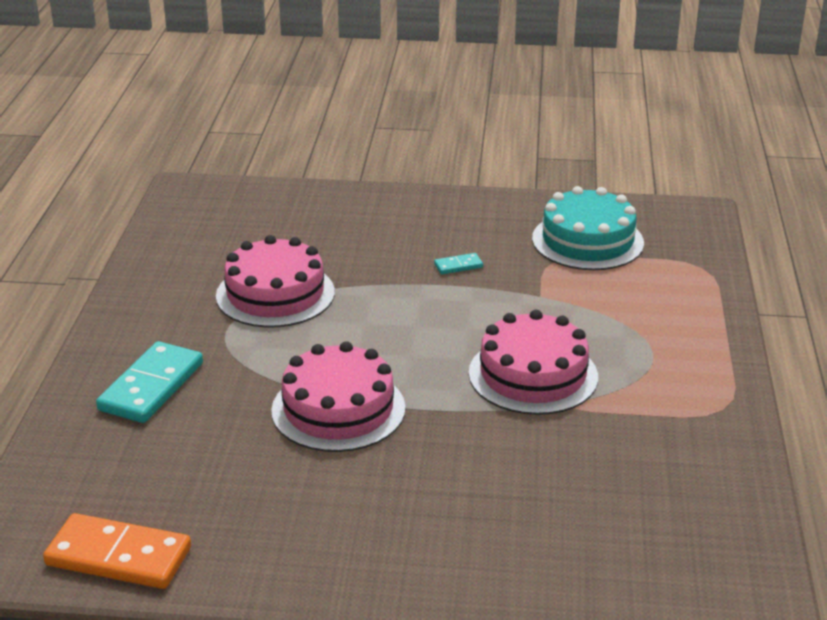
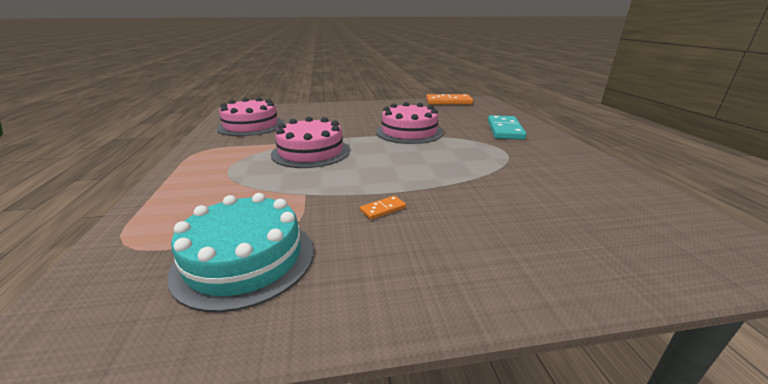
camera: 165 degrees right, 5 degrees down
pink cake [216,235,335,327] -> pink cake moved to [217,97,284,136]
turquoise domino [434,253,483,274] -> orange domino [360,196,406,220]

